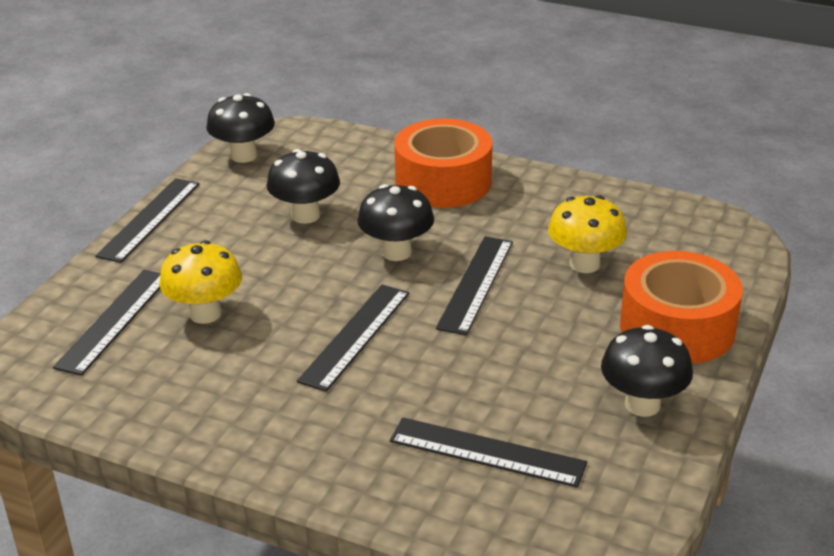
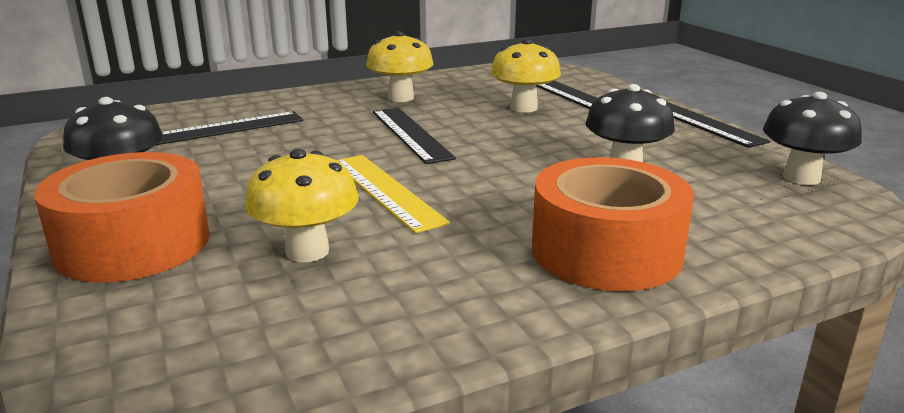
camera: 130 degrees right, 10 degrees down
black mushroom [357,184,434,261] -> none
black ruler [436,236,513,335] -> yellow ruler [337,155,450,233]
none -> yellow mushroom [366,31,434,102]

